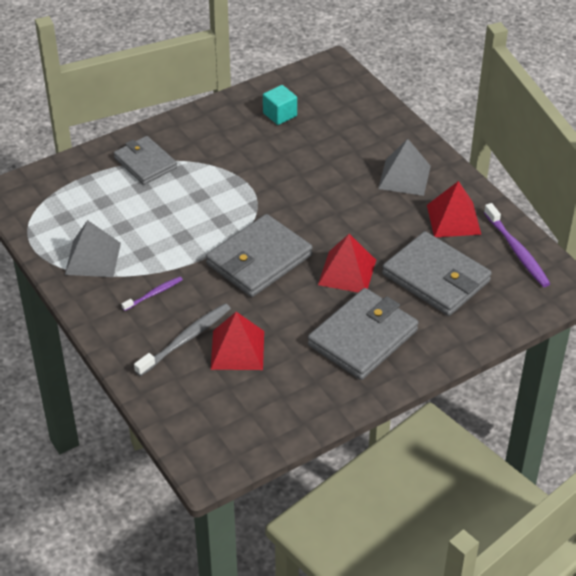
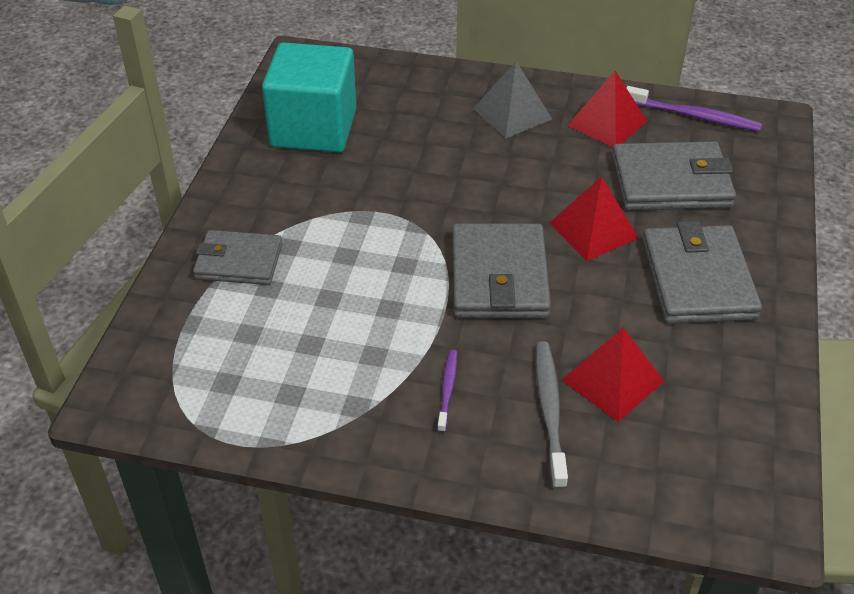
camera: 45 degrees left, 0 degrees up
grey pyramid [65,220,121,277] -> none
turquoise cube [263,85,297,125] -> turquoise cube [262,42,357,152], size x2.23

